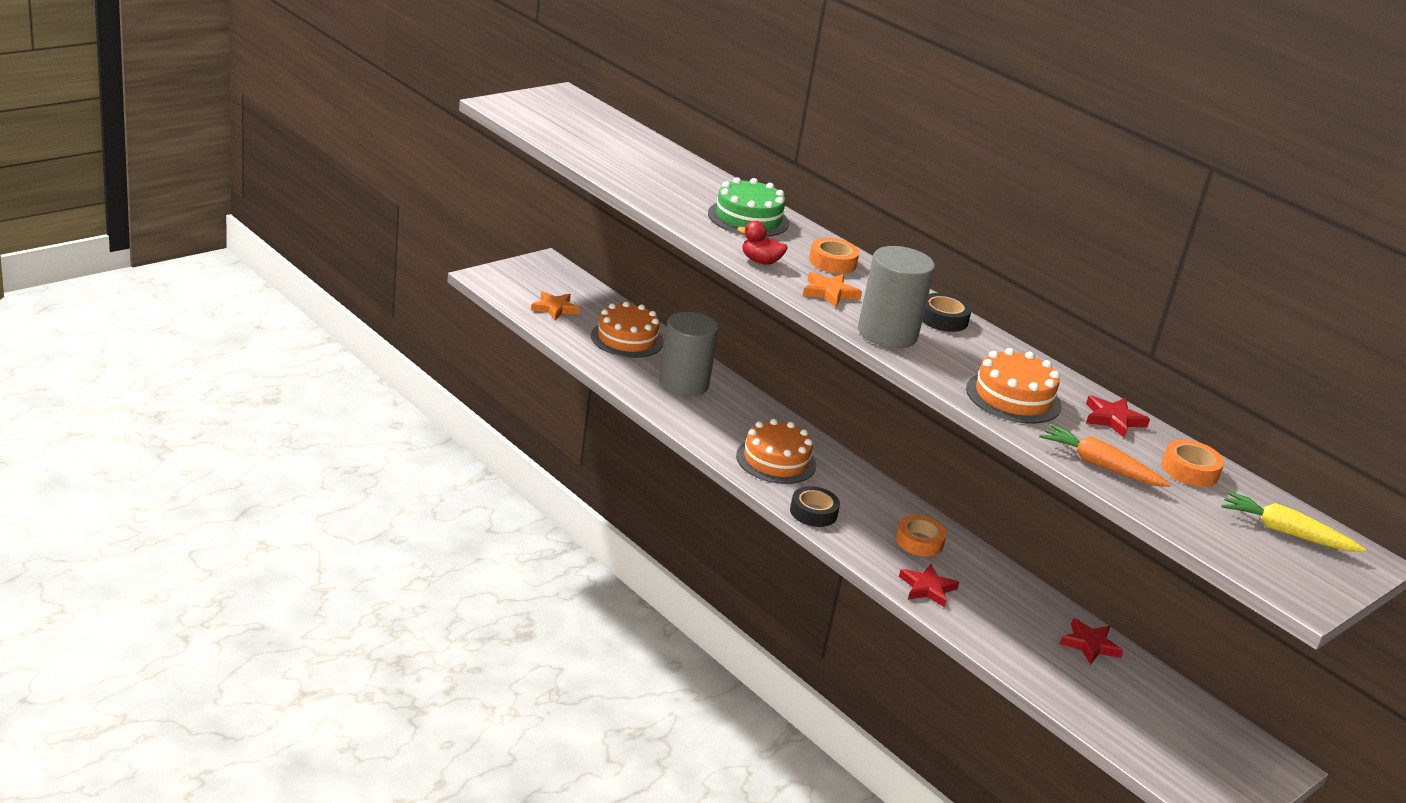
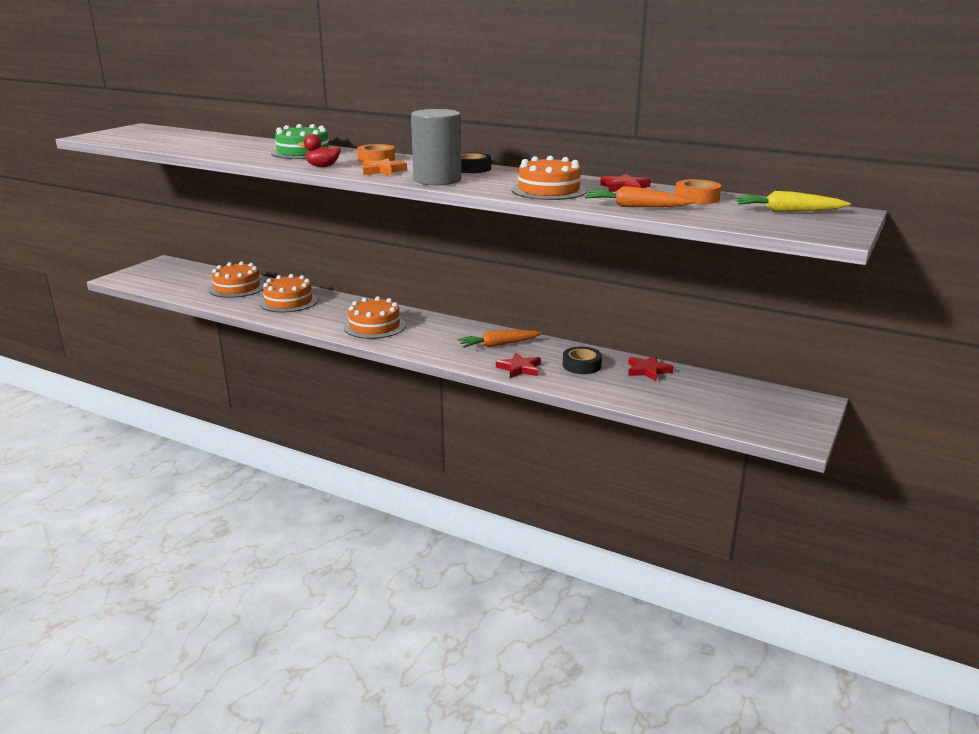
camera: 15 degrees left, 5 degrees down
orange star [531,291,580,320] -> none
grey cylinder [659,312,719,397] -> orange cake [259,274,318,312]
black tape [790,486,840,527] -> black tape moved to [563,347,602,374]
orange tape [896,515,947,556] -> orange carrot [458,330,542,348]

